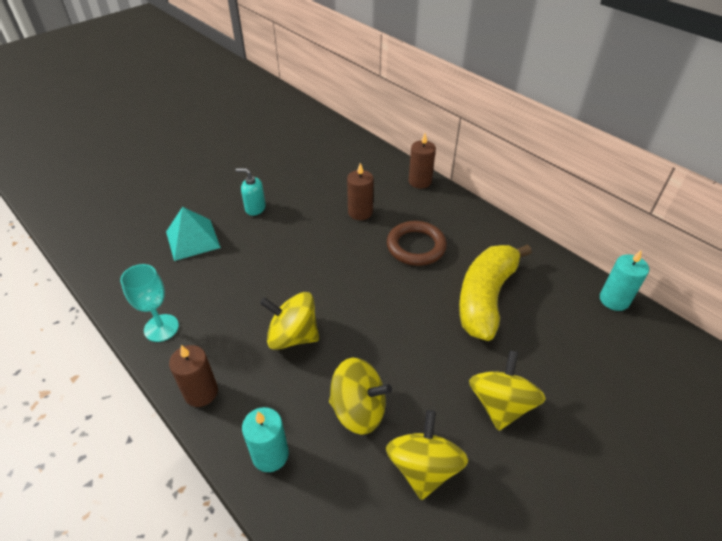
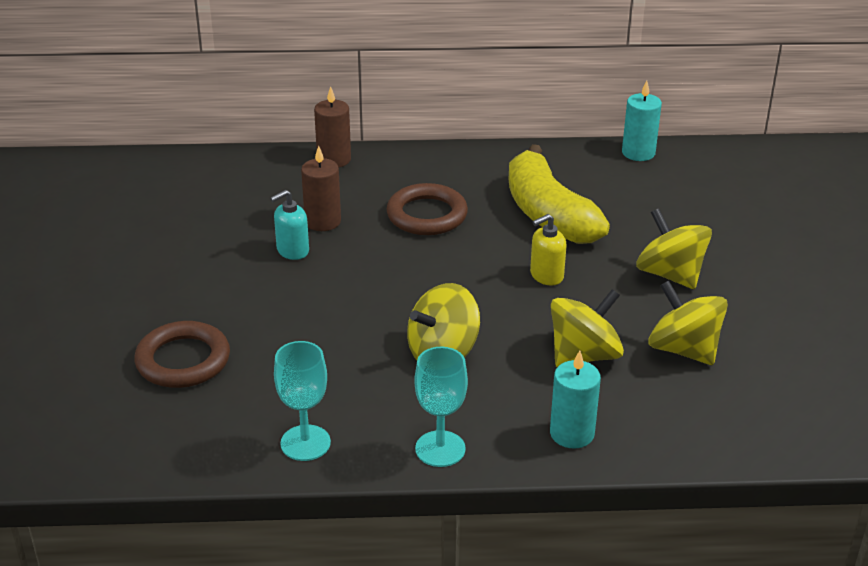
camera: 50 degrees left, 10 degrees down
turquoise pyramid [166,207,221,261] -> brown ring [134,321,230,388]
brown candle [169,345,218,407] -> turquoise goblet [415,347,468,467]
turquoise soap dispenser [235,168,266,216] -> turquoise soap dispenser moved to [270,190,309,260]
none -> yellow soap dispenser [530,214,567,285]

